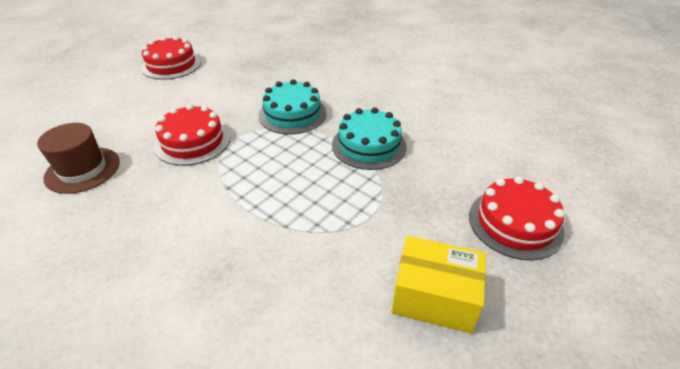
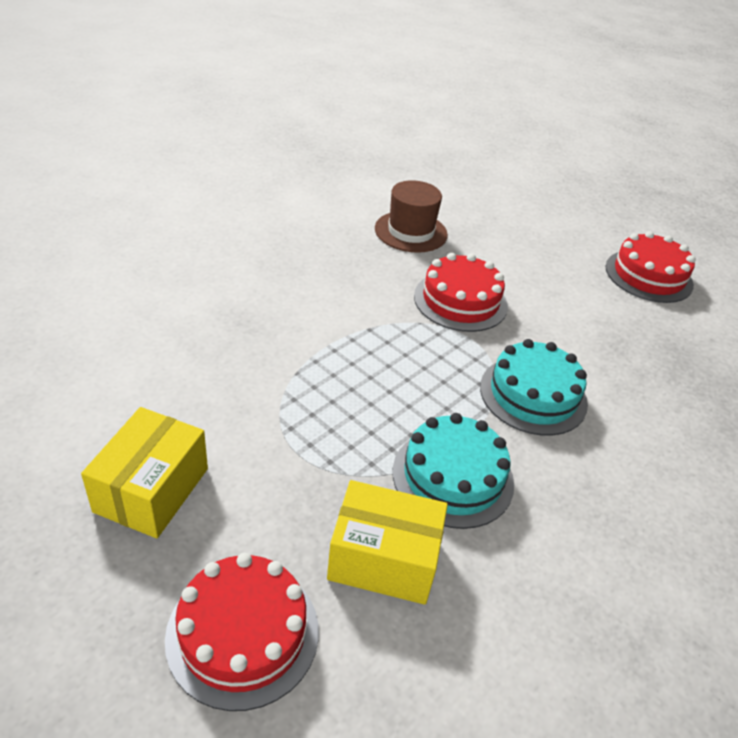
camera: 90 degrees right, 0 degrees up
none -> yellow box [327,480,448,605]

